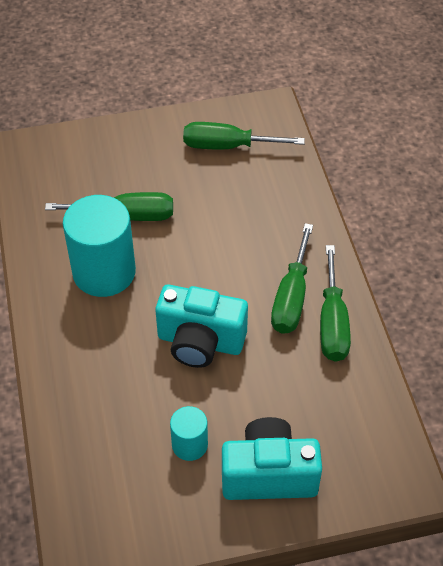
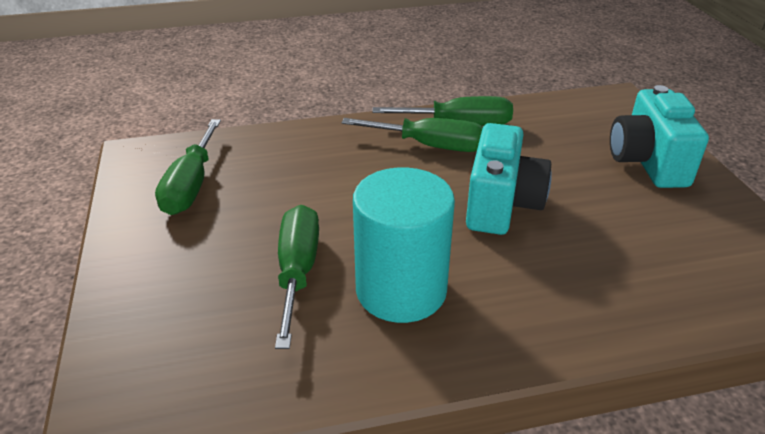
camera: 90 degrees left, 15 degrees down
turquoise cylinder [170,406,208,461] -> none

